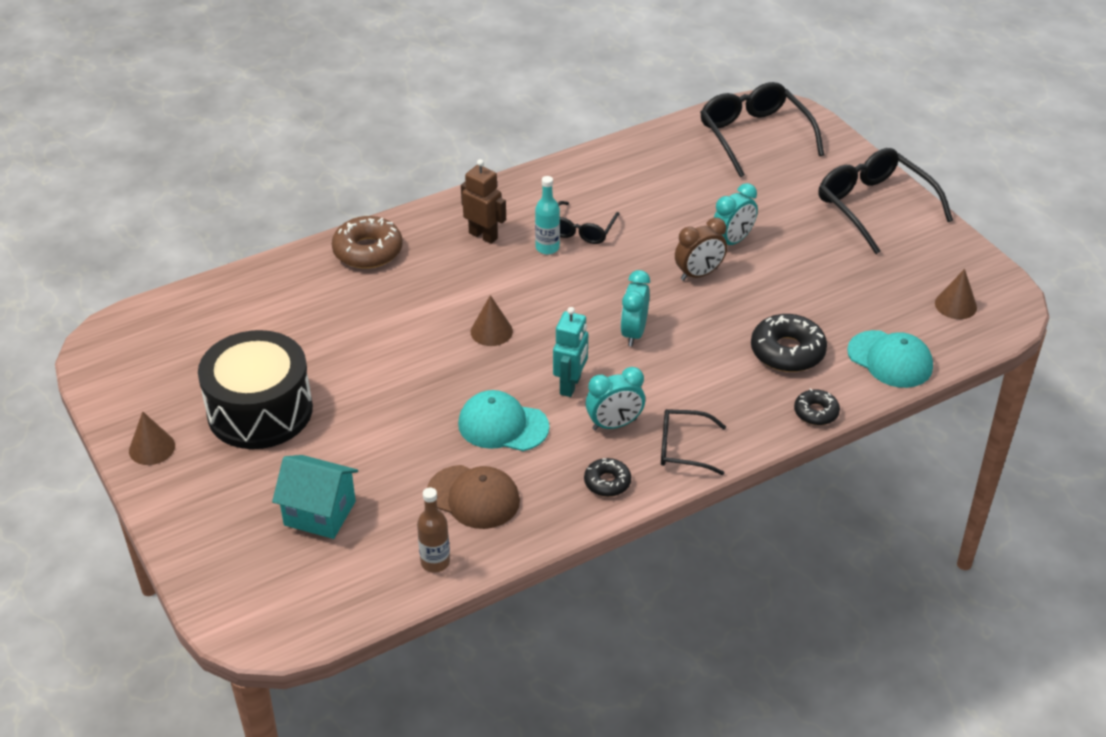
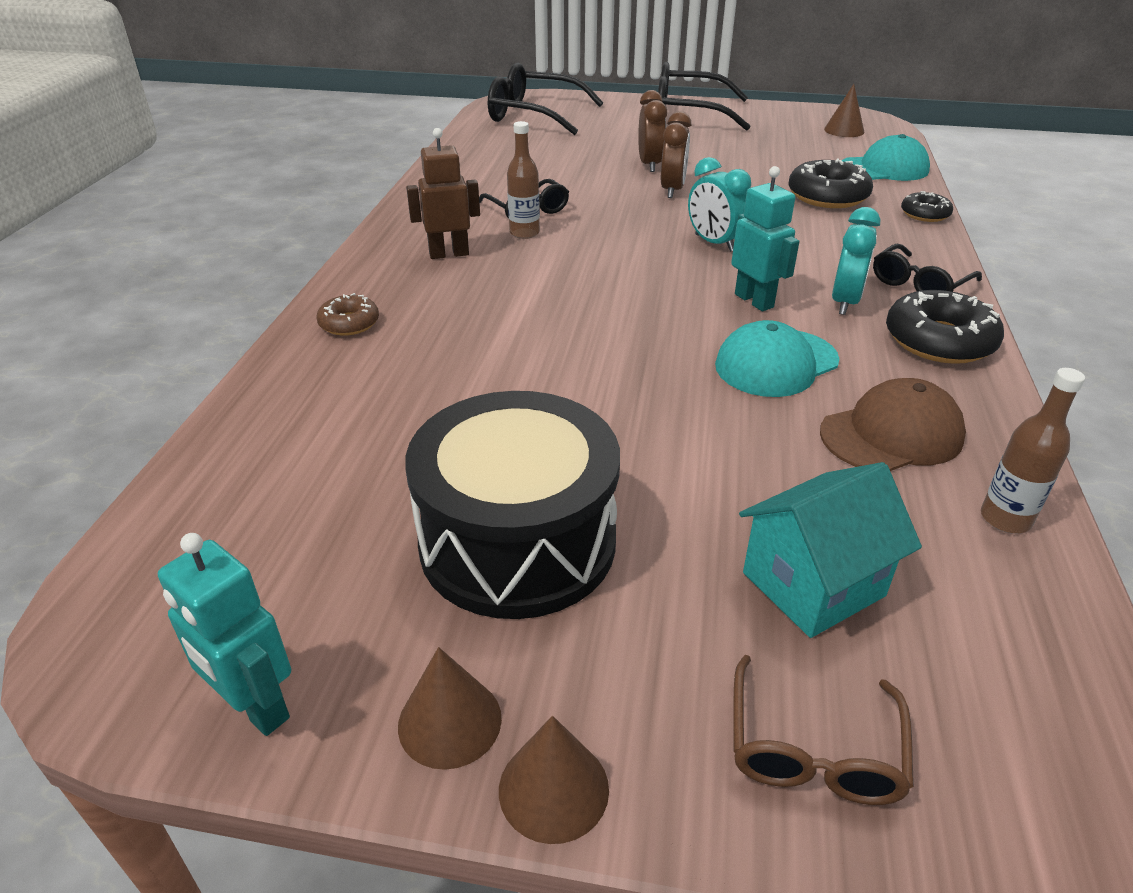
camera: 50 degrees left, 5 degrees down
brown donut [332,216,403,269] -> brown donut [317,293,379,335], size x0.58
brown cone [471,295,513,346] -> brown cone moved to [499,716,609,844]
turquoise bottle [535,176,560,254] -> brown bottle [507,121,540,239]
black donut [584,458,631,497] -> black donut [886,290,1004,364], size x1.73
turquoise clock [713,183,758,245] -> brown clock [638,90,667,172]
none -> turquoise robot [158,533,291,736]
none -> brown glasses [733,655,914,805]

